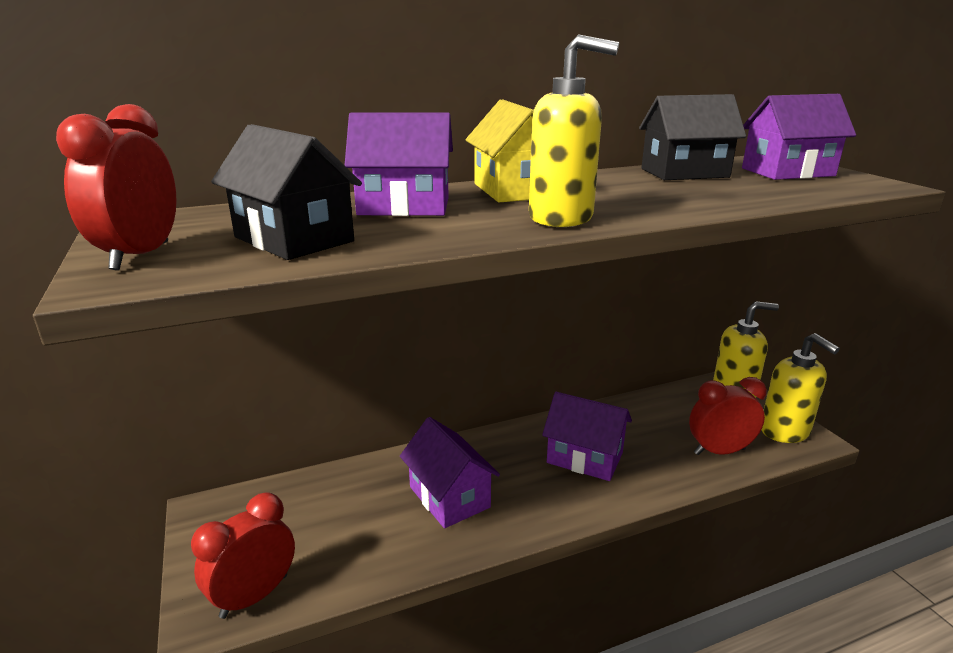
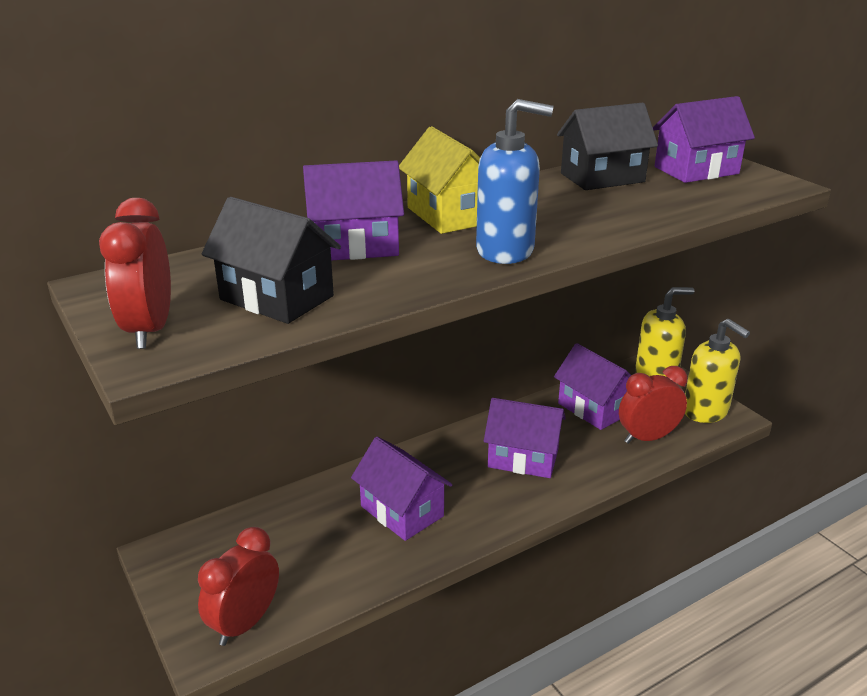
camera: 10 degrees left, 5 degrees up
yellow soap dispenser [529,34,619,227] -> blue soap dispenser [476,99,554,264]
none -> purple house [554,343,631,430]

